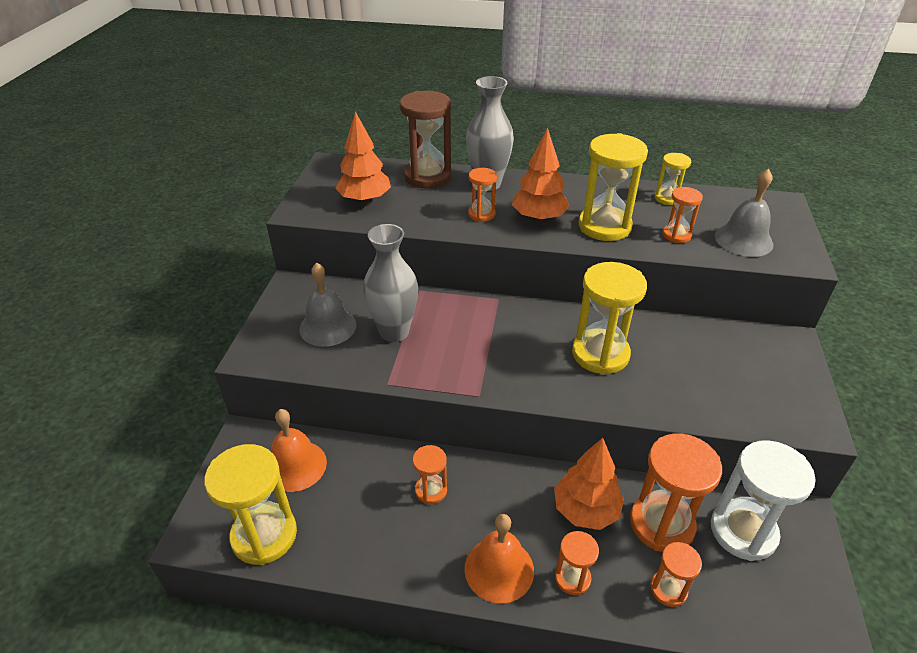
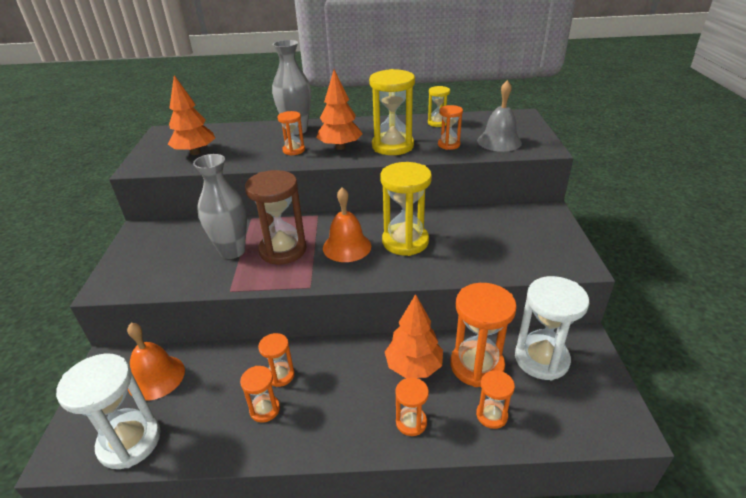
camera: 10 degrees left, 5 degrees down
yellow hourglass [204,444,297,565] -> white hourglass [56,354,160,469]
grey bell [299,263,356,347] -> none
brown hourglass [400,91,452,188] -> brown hourglass moved to [245,170,306,264]
orange bell [464,514,534,604] -> orange bell moved to [323,187,371,262]
none -> orange hourglass [240,366,280,423]

